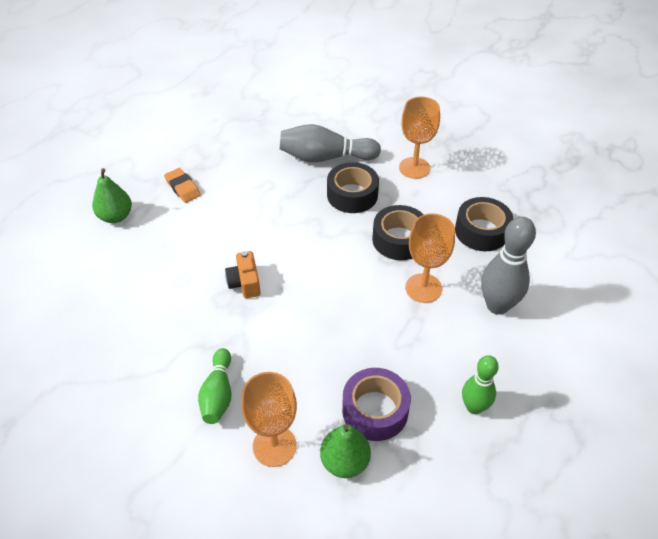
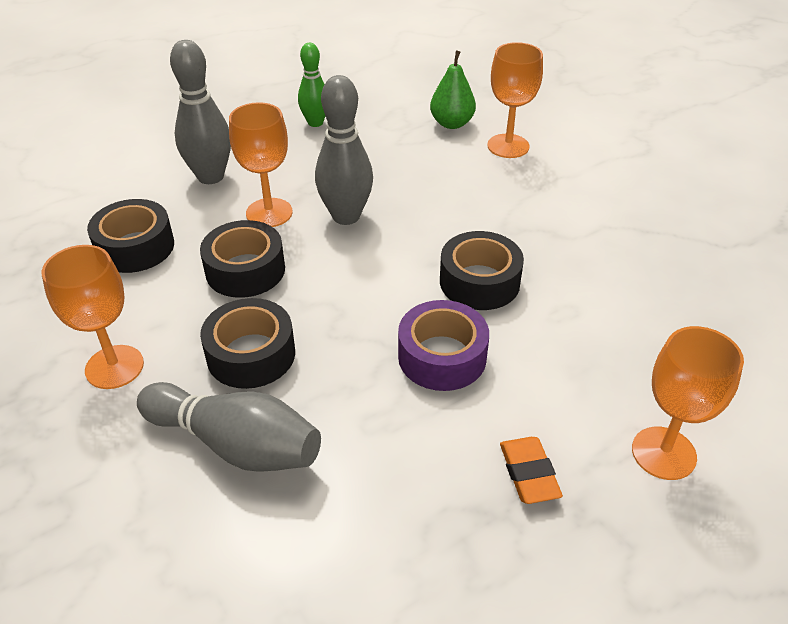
camera: 155 degrees left, 5 degrees down
green pear [92,168,132,223] -> orange goblet [632,326,744,480]
green bowling pin [198,348,231,424] -> none
orange camera [225,251,261,298] -> black tape [440,231,524,310]
purple tape [342,368,411,441] -> purple tape moved to [398,300,489,391]
none -> grey bowling pin [315,75,373,225]

